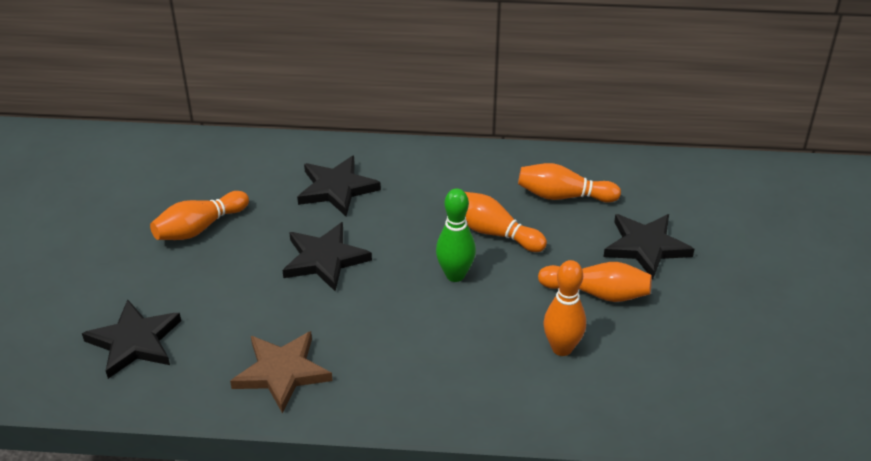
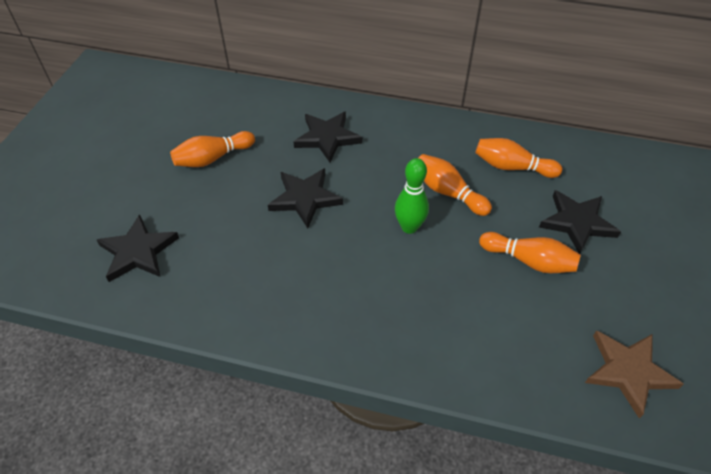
camera: 10 degrees right, 10 degrees up
brown star [230,331,333,414] -> brown star moved to [585,330,684,418]
orange bowling pin [543,260,586,356] -> none

